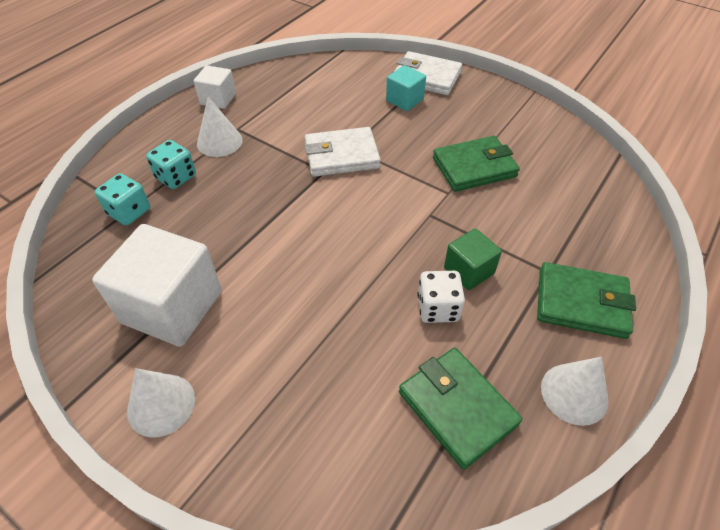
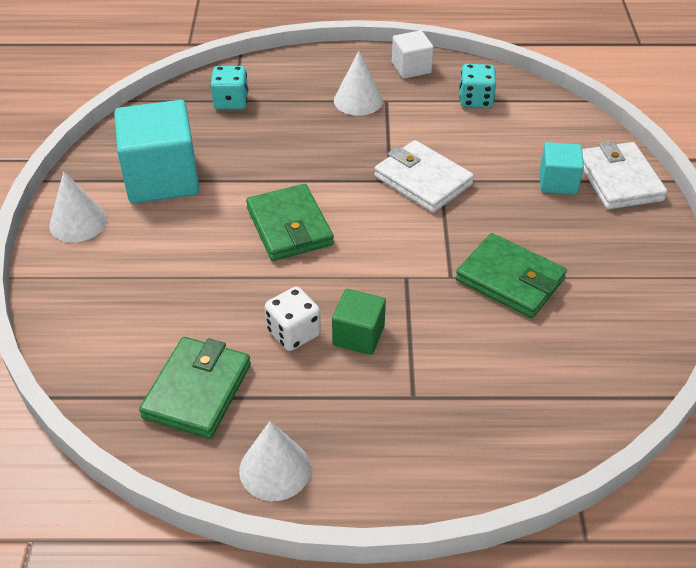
camera: 55 degrees right, 5 degrees down
white cube [92,224,222,347] -> turquoise cube [114,100,200,204]
turquoise dice [146,140,196,189] -> turquoise dice moved to [459,64,496,108]
green wallet [537,262,636,339] -> green wallet moved to [246,184,334,261]

